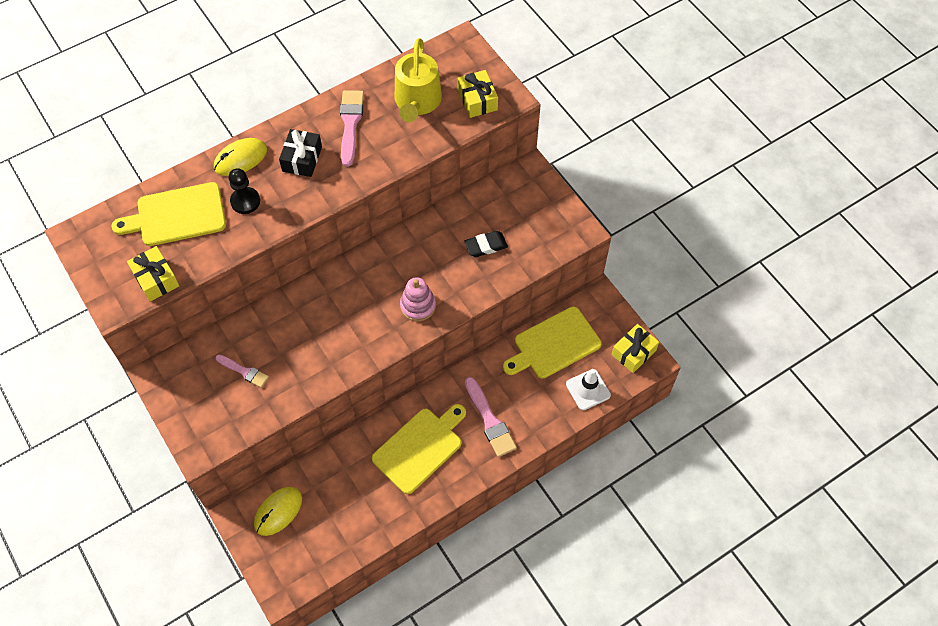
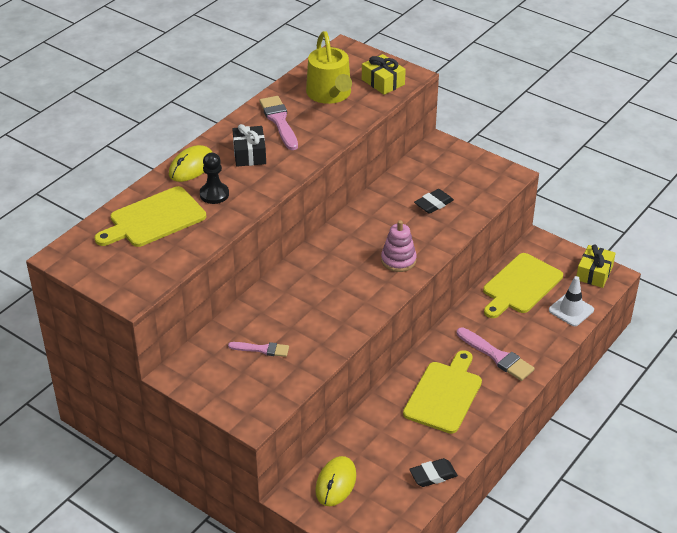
camera: 20 degrees left, 20 degrees down
yellow gift [127,246,179,302] -> none
none -> black eraser [409,458,458,487]

